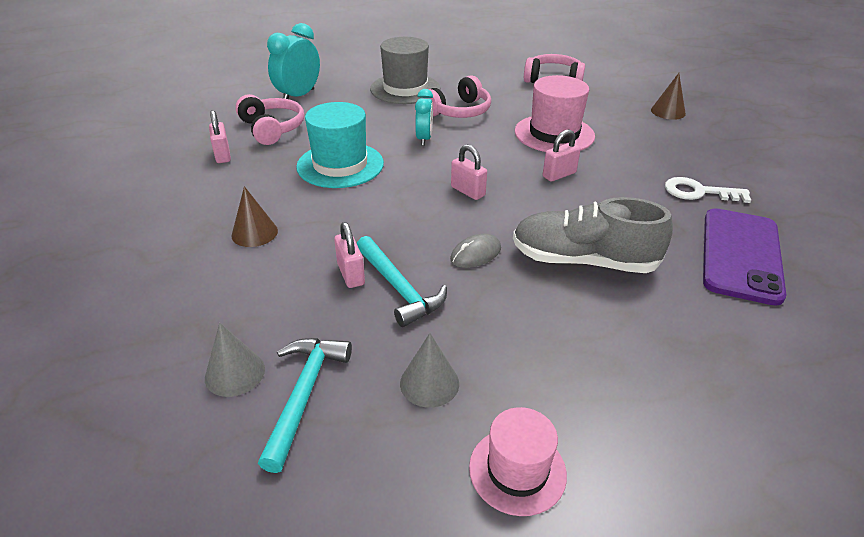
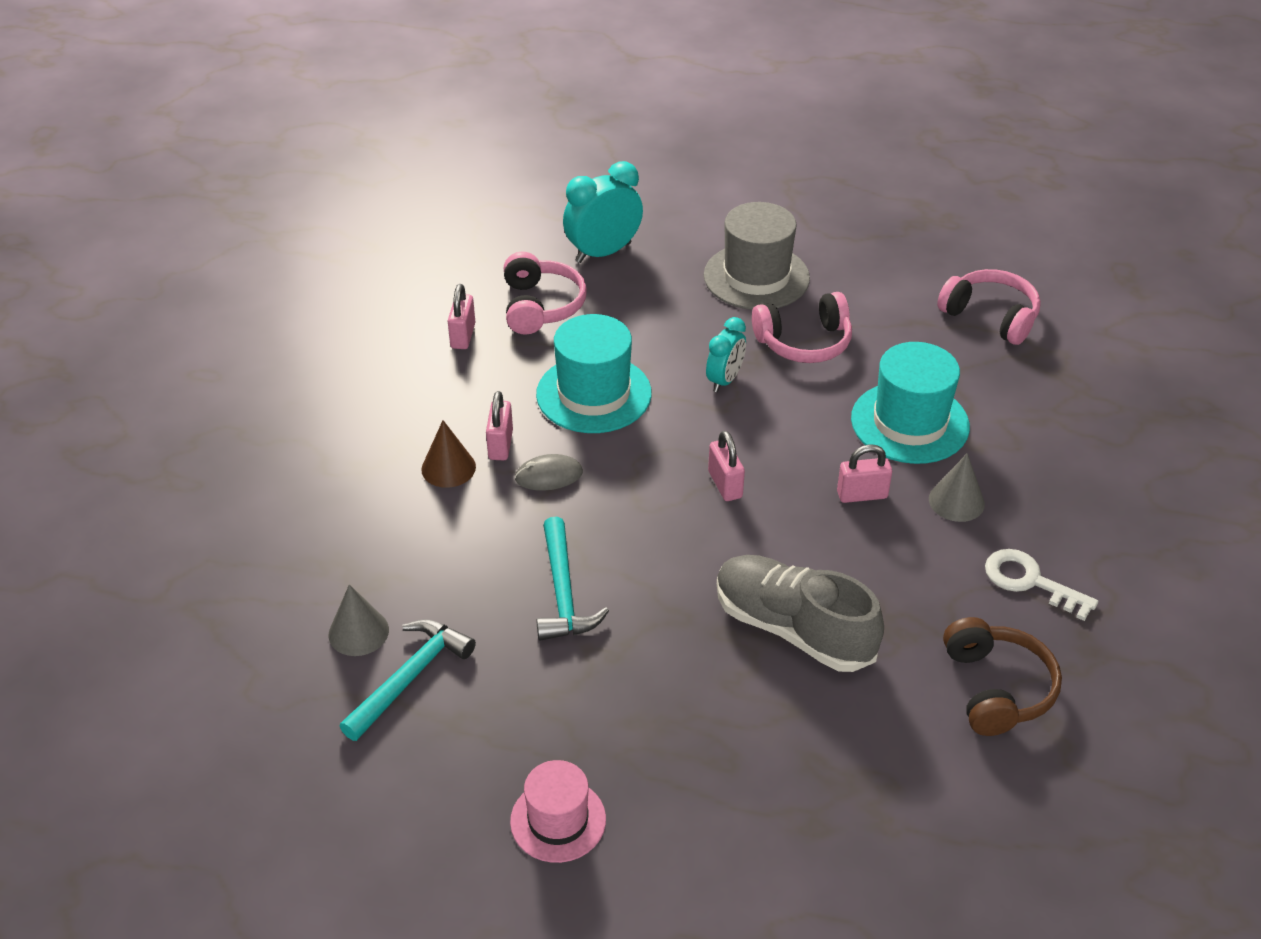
camera: 25 degrees right, 5 degrees up
pink padlock [334,222,365,288] -> pink padlock moved to [486,391,513,460]
grey cone [400,333,459,408] -> grey cone moved to [929,454,985,522]
grey mouse [450,234,501,268] -> grey mouse moved to [515,454,583,491]
pink hat [515,75,595,152] -> turquoise hat [851,342,970,464]
brown cone [651,73,686,120] -> none
purple phone [703,208,786,306] -> brown headphones [943,617,1062,736]

